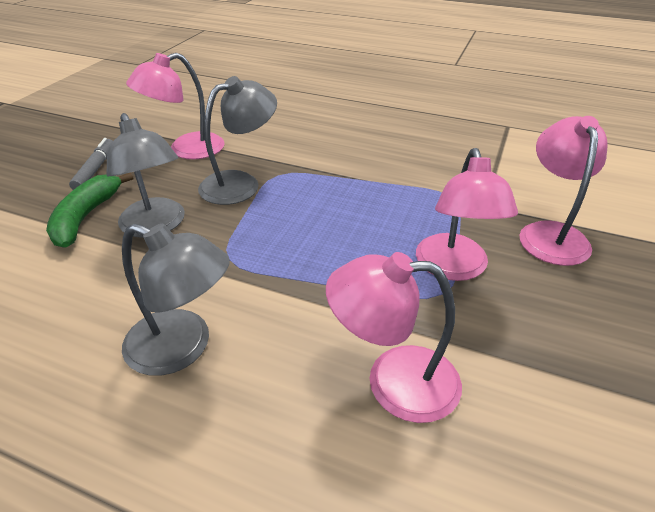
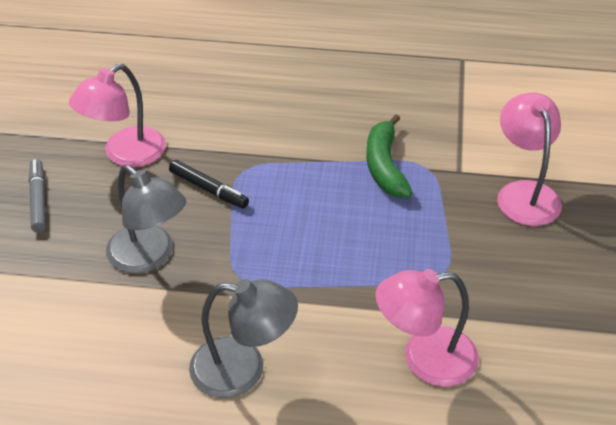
camera: 15 degrees left, 5 degrees up
green banana [46,173,133,248] -> green banana moved to [366,114,413,198]
grey lamp [198,76,277,205] -> black marker [169,160,249,208]
pink lamp [416,148,518,281] -> none

